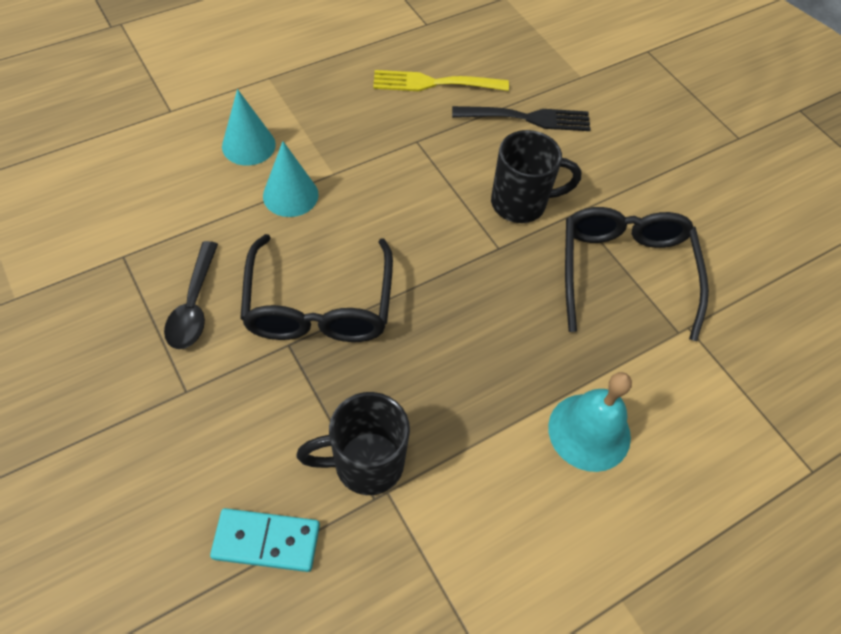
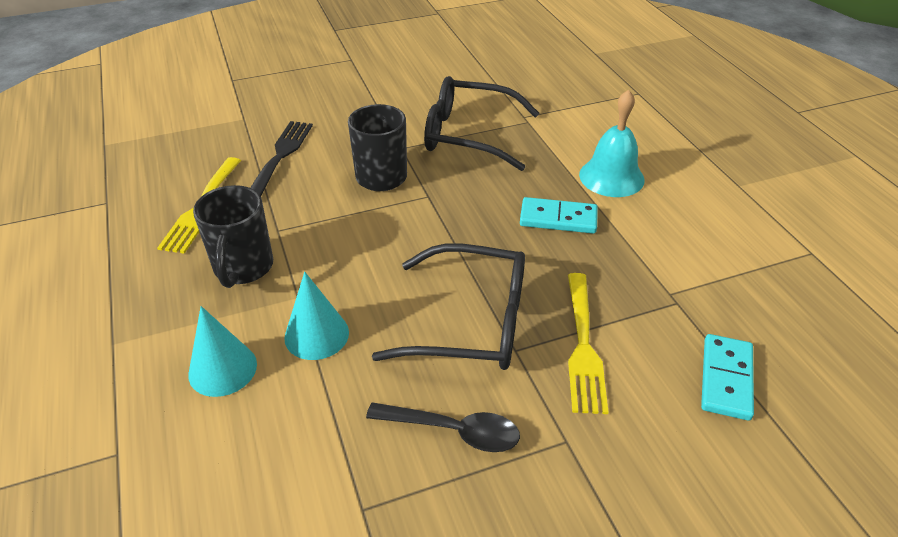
camera: 75 degrees left, 15 degrees down
black mug [296,392,410,495] -> black mug moved to [193,185,273,288]
none -> turquoise domino [520,197,598,234]
none -> yellow fork [568,273,609,414]

